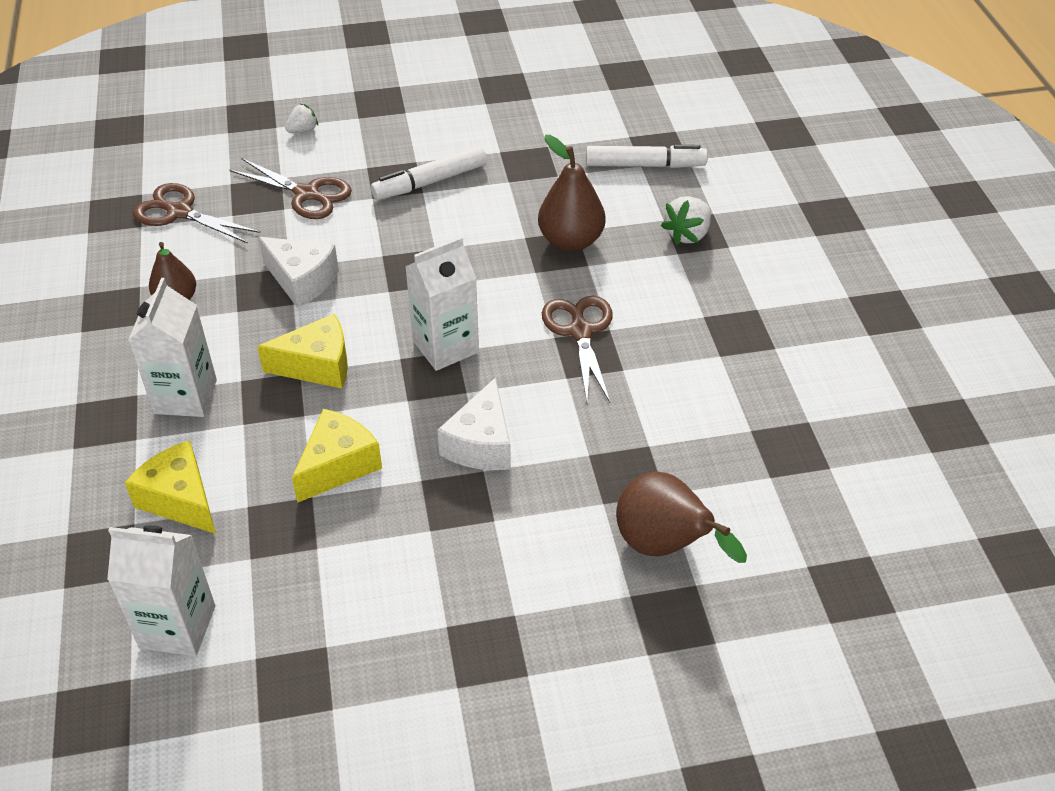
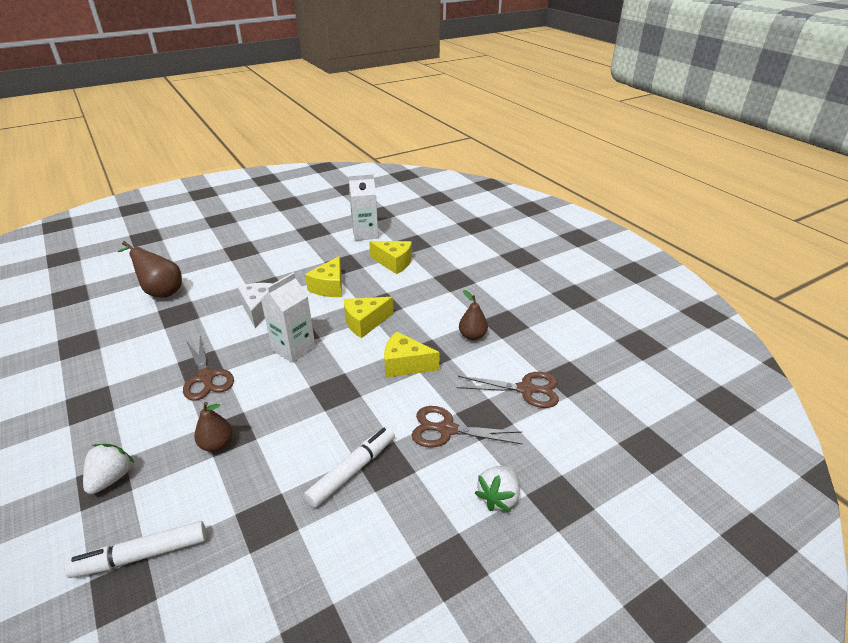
camera: 160 degrees right, 10 degrees down
white carton [128,278,217,417] -> none
white cheese [258,237,339,308] -> yellow cheese [384,332,440,378]
white strawberry [285,104,318,133] -> white strawberry [475,466,520,512], size x1.55
brown pear [538,135,605,252] -> brown pear [194,402,233,452], size x0.65

